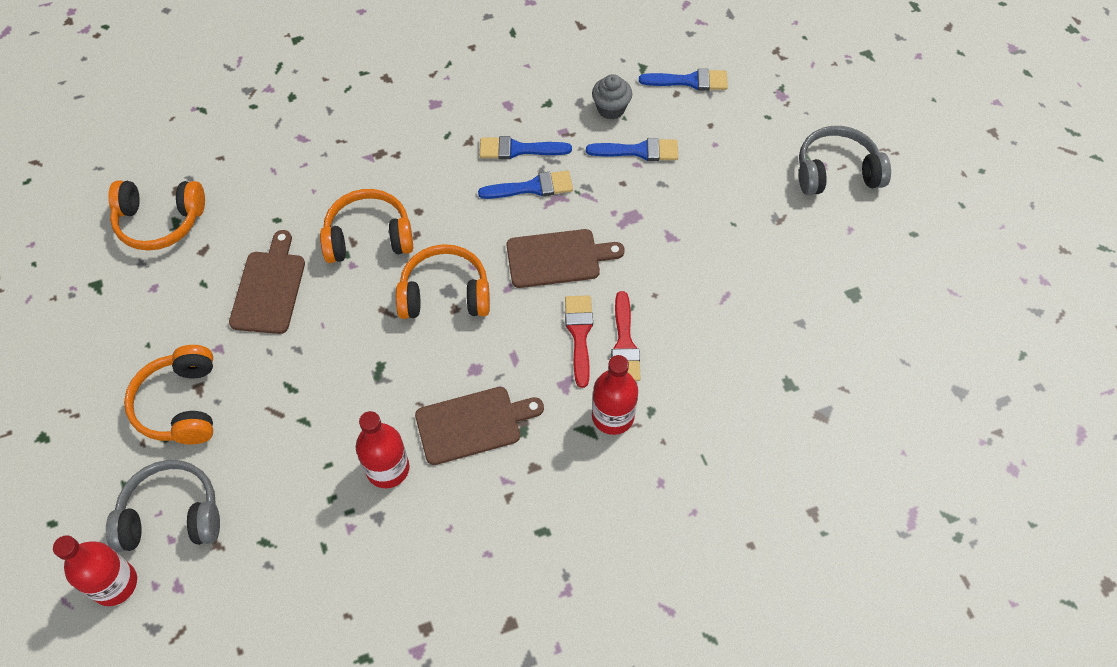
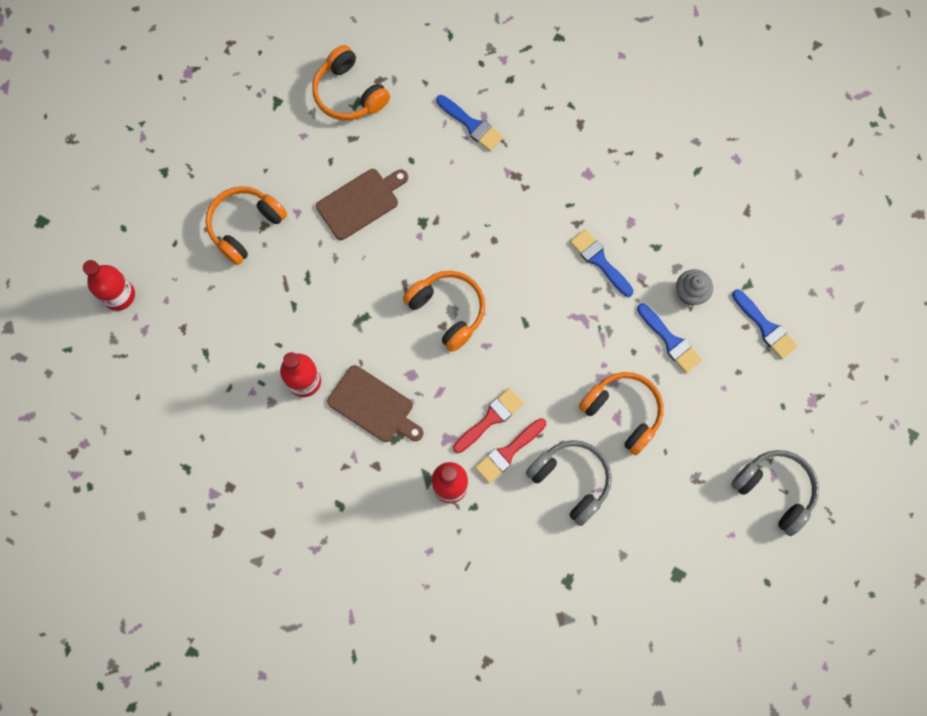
camera: 50 degrees right, 15 degrees up
grey headphones [106,460,220,552] -> grey headphones moved to [526,440,612,526]
orange headphones [320,189,413,263] -> orange headphones moved to [579,372,664,455]
blue brush [478,171,573,199] -> blue brush moved to [436,95,503,151]
brown cutting board [507,229,624,288] -> none

